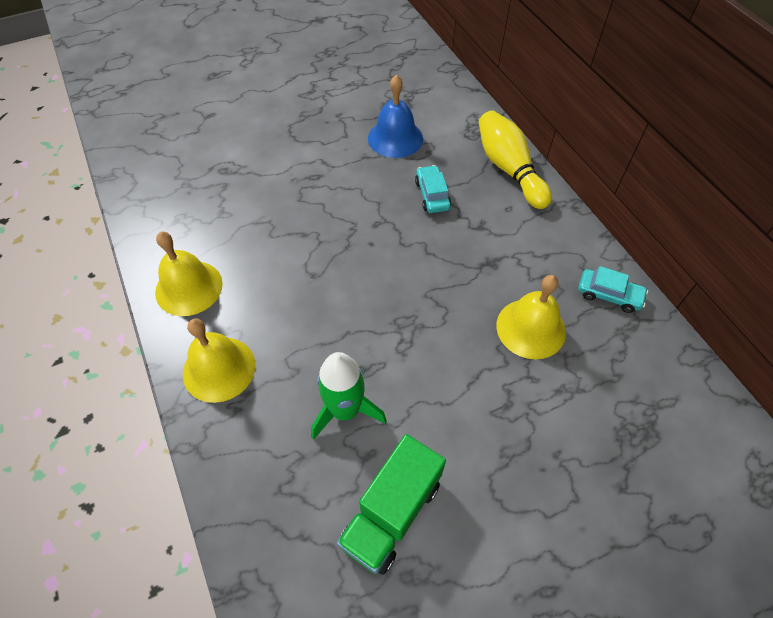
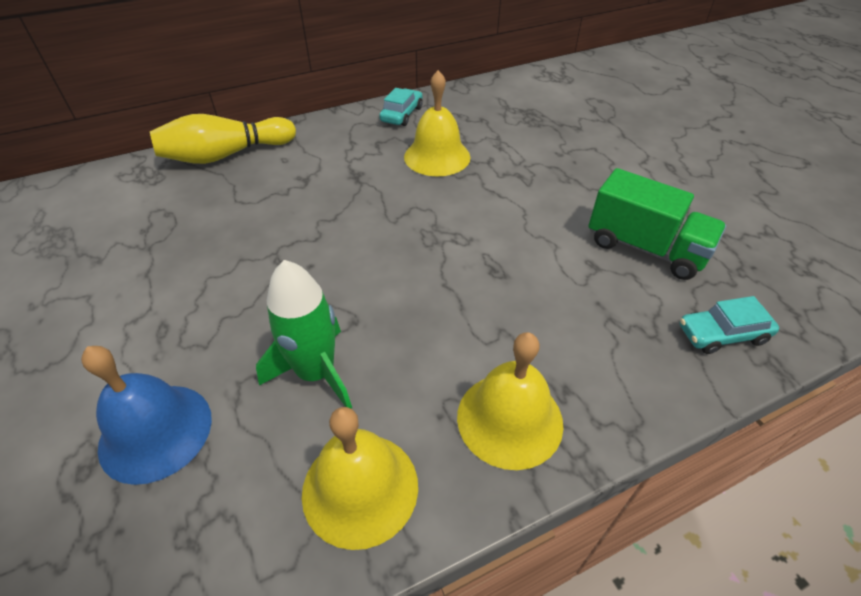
camera: 90 degrees left, 10 degrees down
green rocket [311,352,387,440] -> green rocket moved to [256,260,352,409]
blue bell [368,75,423,158] -> blue bell moved to [81,346,212,485]
turquoise car [415,165,451,213] -> turquoise car moved to [680,296,779,354]

